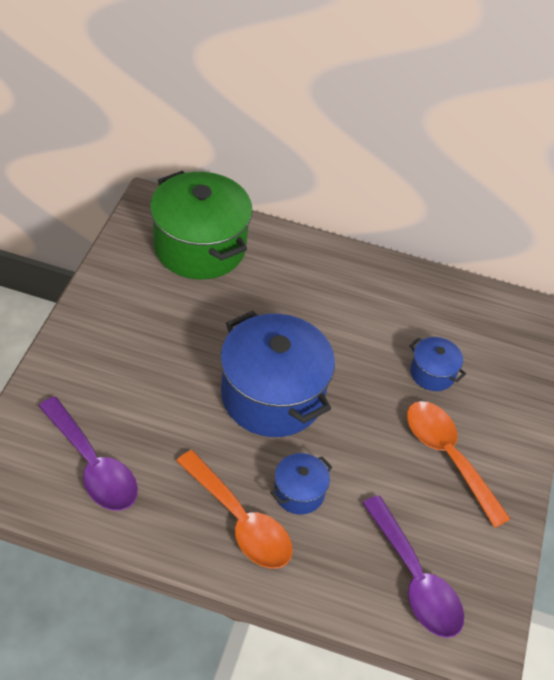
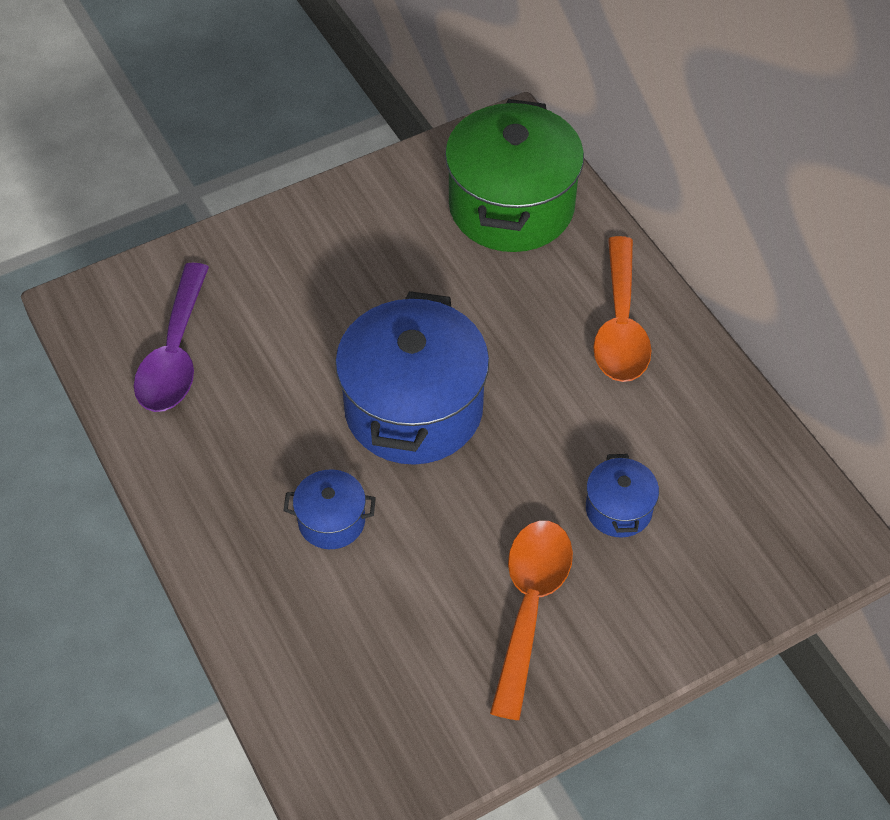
camera: 50 degrees right, 5 degrees up
orange spoon [177,450,293,569] -> orange spoon moved to [593,236,652,382]
purple spoon [362,495,464,638] -> none

